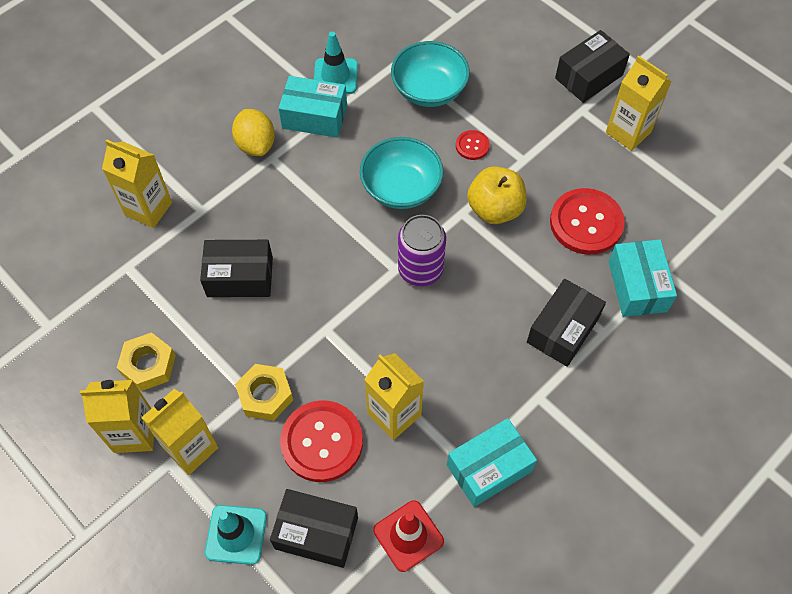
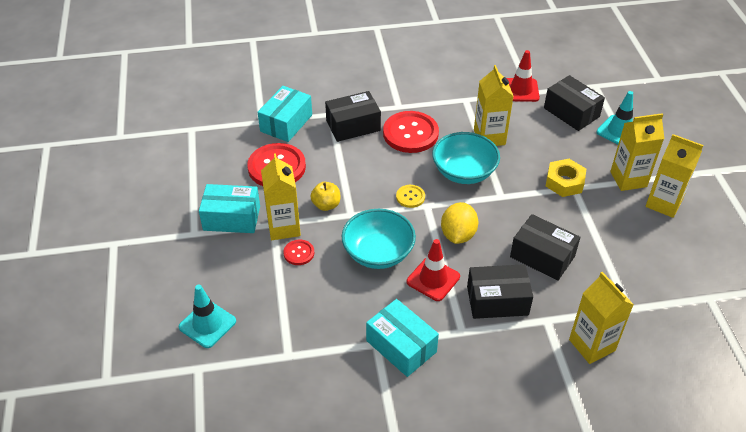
camera: 145 degrees left, 15 degrees down
yellow nut [117,332,176,391] -> none
yellow lemon [232,109,275,156] -> yellow lemon moved to [441,202,478,244]
red button [280,400,363,482] -> red button moved to [383,111,439,153]
turquoise traffic cone [314,32,358,94] -> turquoise traffic cone moved to [179,285,236,348]
turquoise bowl [391,41,470,107] -> turquoise bowl moved to [432,132,500,184]
purple can [398,215,446,286] -> yellow button [396,185,425,208]
turquoise box [447,418,537,507] -> turquoise box moved to [199,184,260,233]
yellow apple [467,166,527,224] -> yellow apple [310,182,340,211], size x0.62
black box [555,30,630,103] -> black box moved to [467,264,533,319]
yellow carton [606,55,672,151] -> yellow carton moved to [261,153,301,240]
none -> red traffic cone [407,239,460,301]

